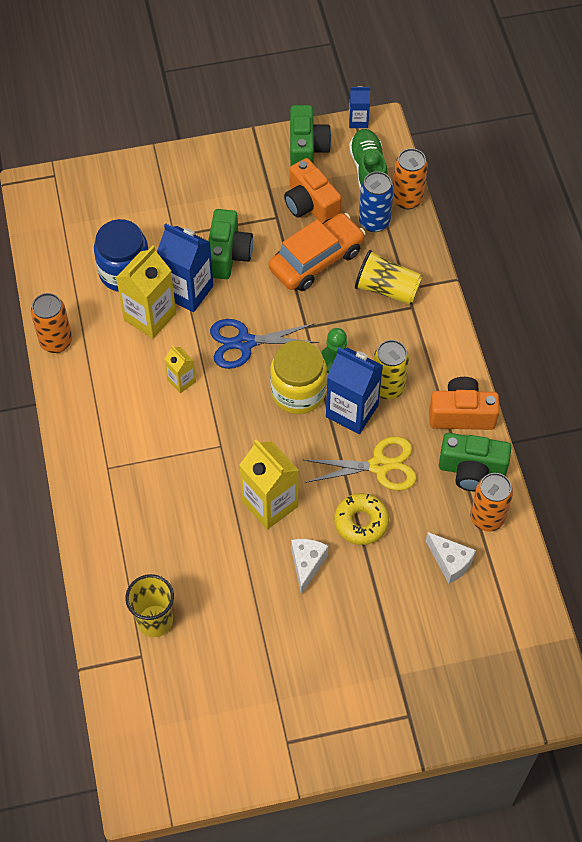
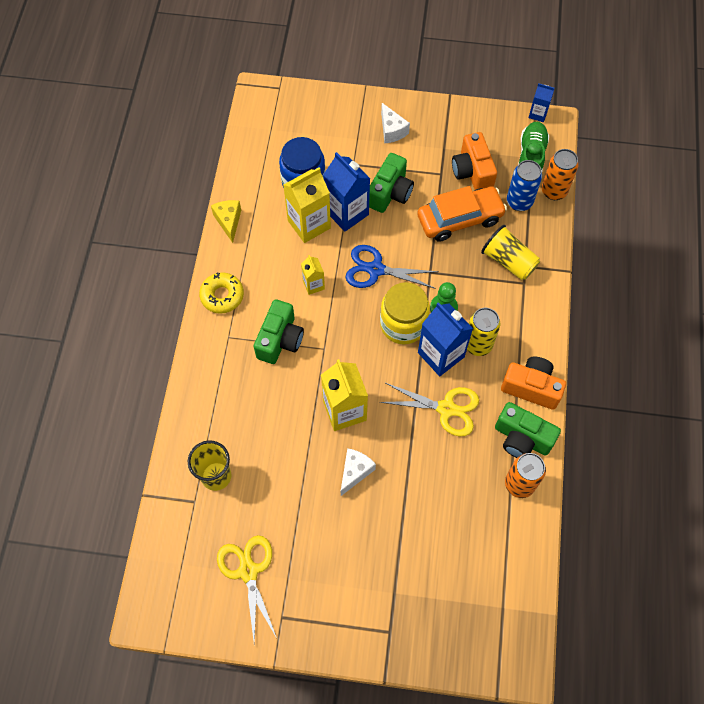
camera: 20 degrees right, 5 degrees up
orange can [31,293,72,353] -> yellow cheese [211,200,241,243]
green camera [290,105,332,167] -> green camera moved to [254,299,304,364]
yellow donut [334,493,389,545] -> yellow donut moved to [199,272,244,314]
white cheese [426,532,476,584] -> white cheese moved to [381,103,410,143]
none -> yellow scissors [217,535,277,642]

